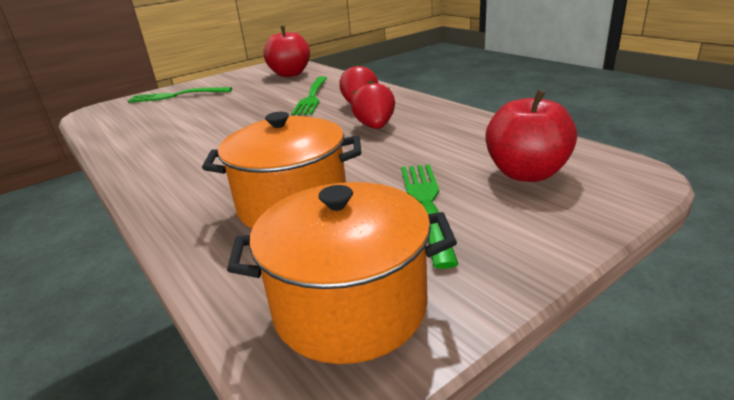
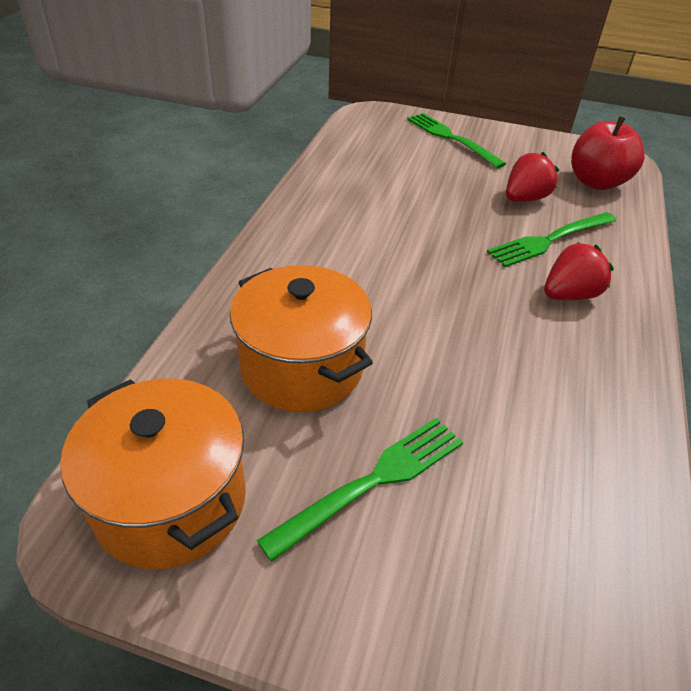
camera: 50 degrees right, 15 degrees up
red strawberry [351,81,395,129] -> red strawberry moved to [506,152,559,202]
red apple [485,90,577,182] -> none

